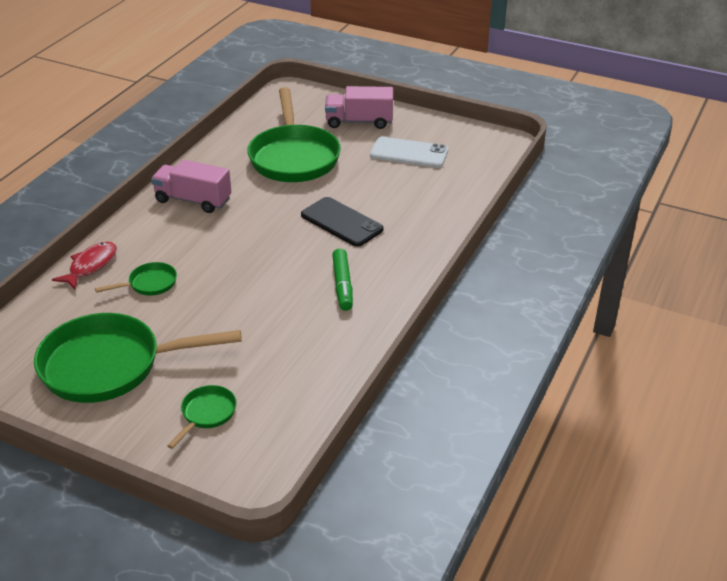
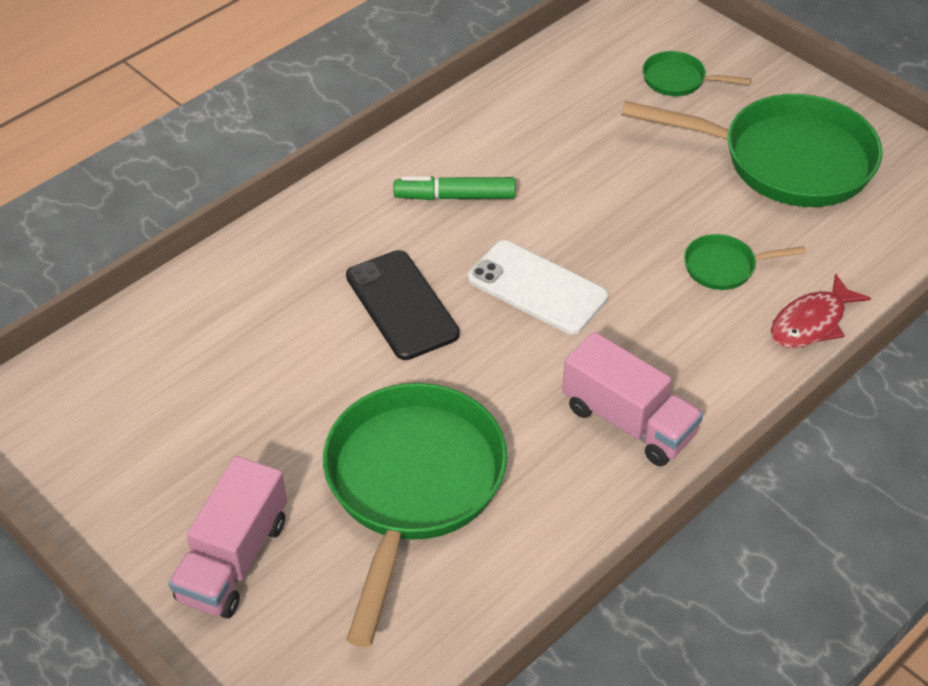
camera: 160 degrees left, 10 degrees up
green pan [167,385,237,449] -> green pan turned 60 degrees clockwise [642,51,751,96]
pink truck [325,86,393,129] -> pink truck turned 90 degrees clockwise [169,456,287,618]
green marker [332,248,353,311] -> green marker turned 105 degrees counterclockwise [394,176,516,200]
white phone [370,137,448,168] -> white phone moved to [468,240,608,335]

